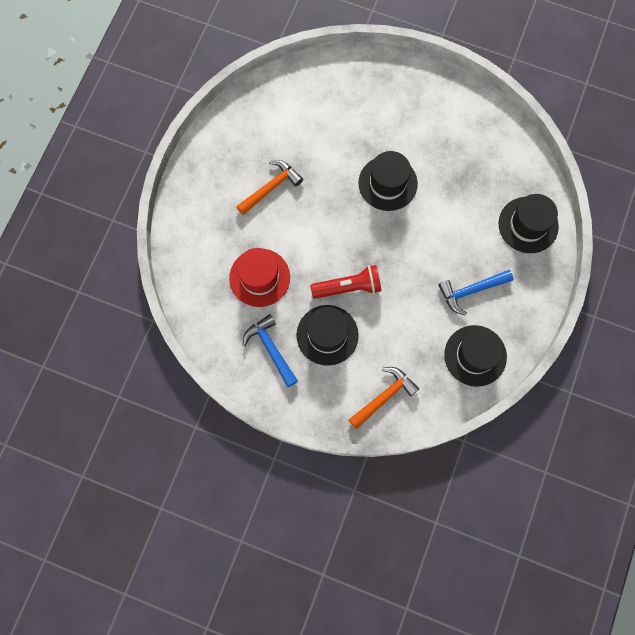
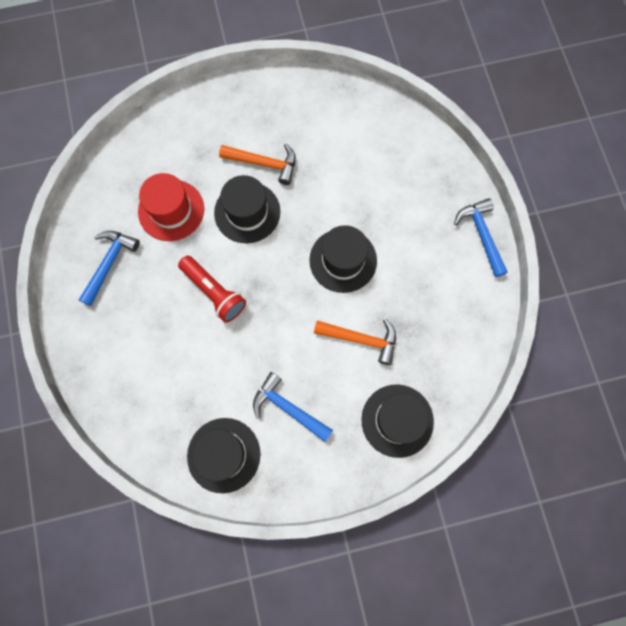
camera: 55 degrees right, 0 degrees up
black hat [297,305,359,366] -> black hat moved to [214,175,280,243]
orange hammer [349,367,419,429] -> orange hammer moved to [314,319,396,365]
none -> blue hammer [454,198,508,277]

